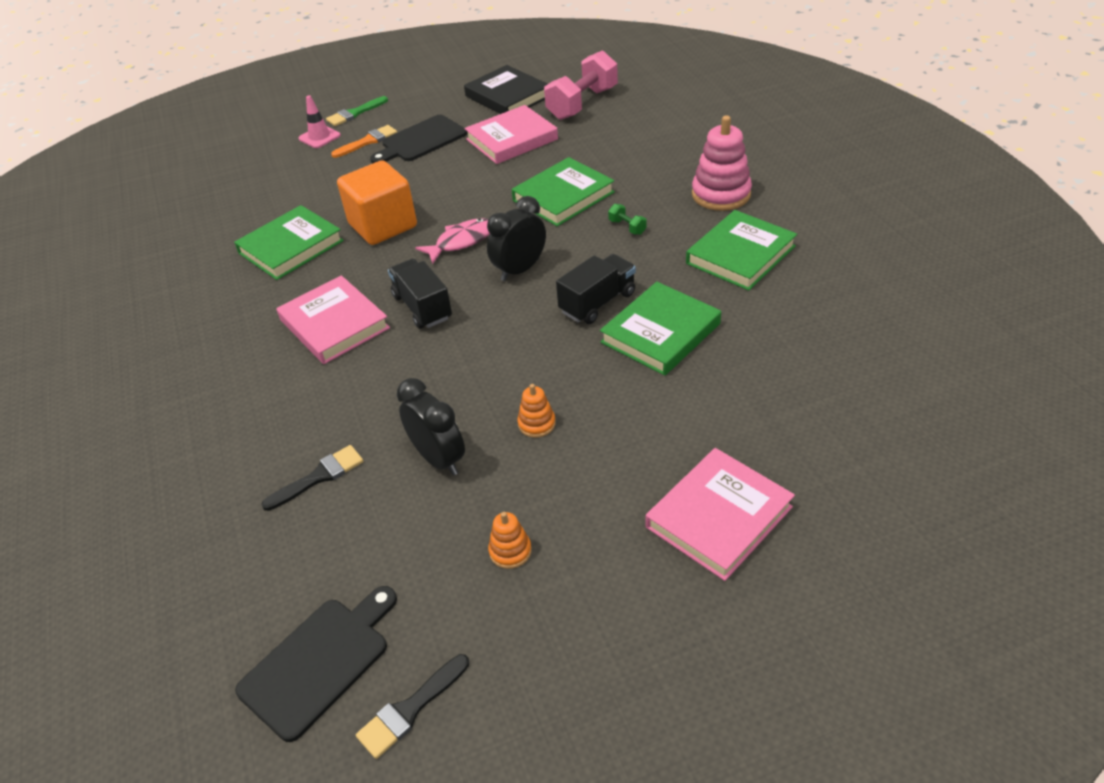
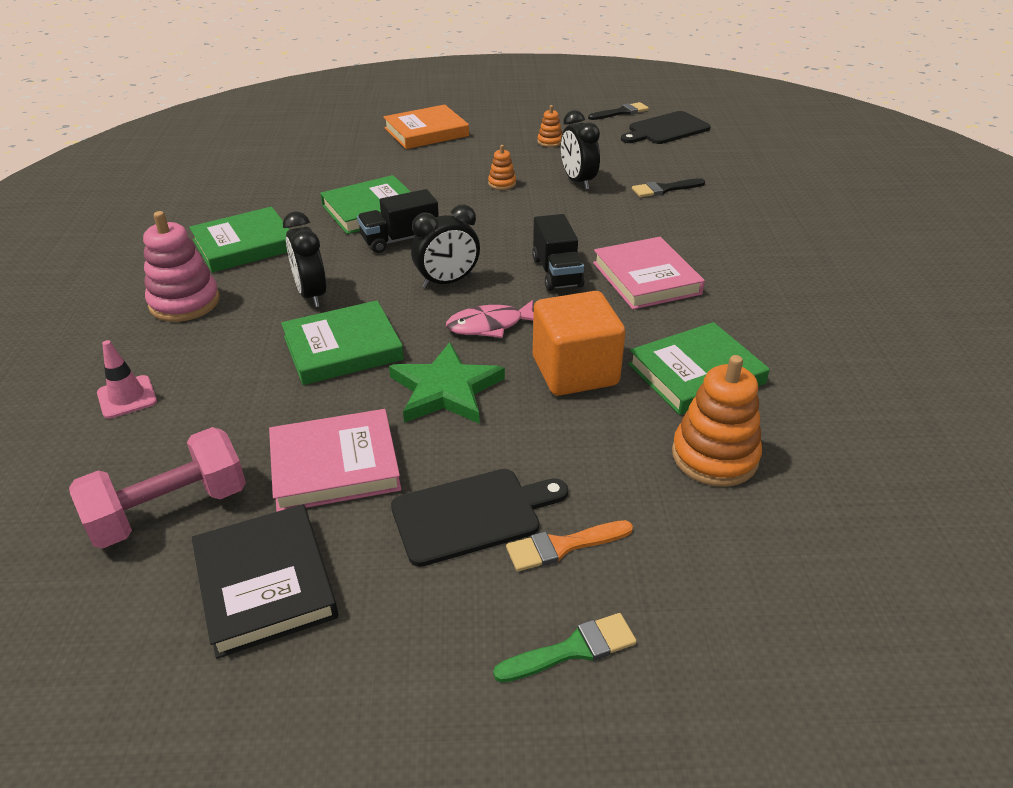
camera: 165 degrees left, 5 degrees down
pink traffic cone [298,95,341,148] -> pink traffic cone moved to [97,340,157,419]
green dumbbell [608,204,647,235] -> black clock [283,212,326,307]
pink book [646,448,795,581] -> orange book [383,105,469,149]
none -> green star [389,342,505,424]
none -> orange stacking toy [672,355,762,487]

